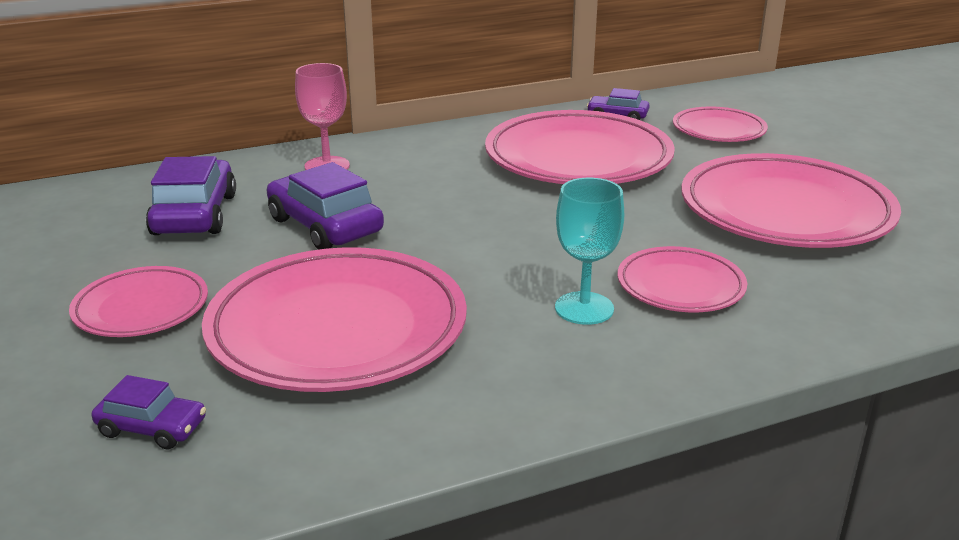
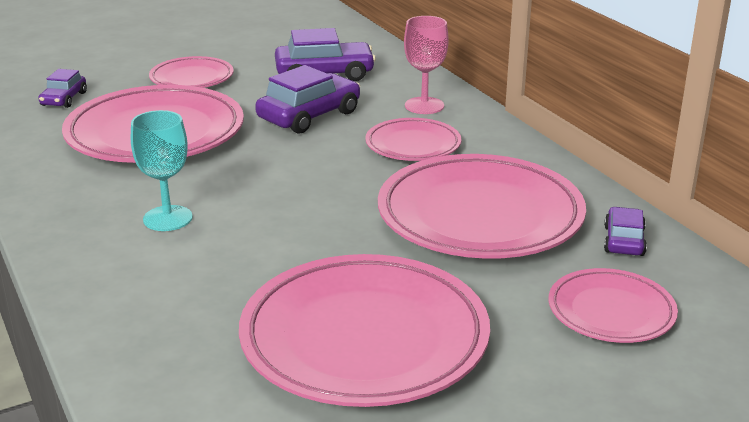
camera: 85 degrees right, 0 degrees up
pink plate [617,246,747,312] -> pink plate moved to [365,118,461,161]

